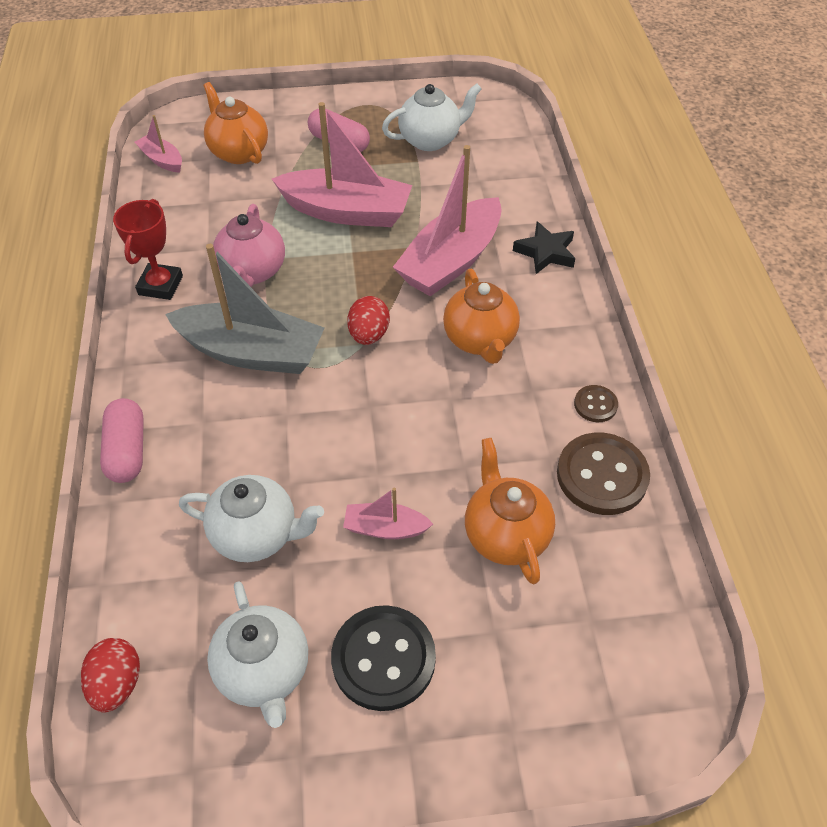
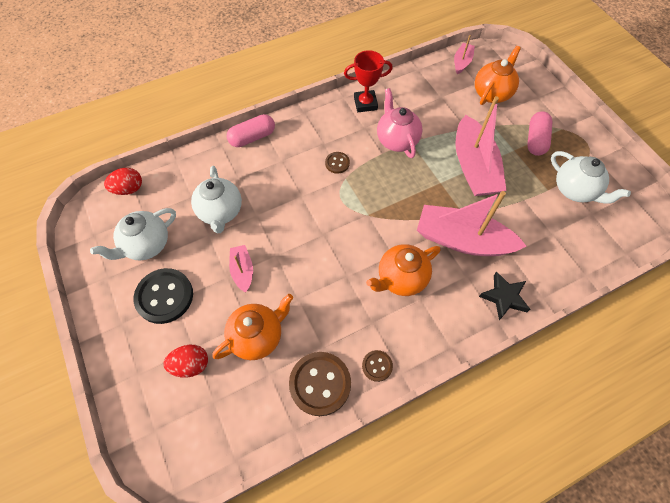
camera: 70 degrees right, 10 degrees up
grey boat [165,244,324,374] -> brown button [325,152,350,174]
pink teapot [213,204,285,287] -> pink teapot turned 90 degrees clockwise [377,88,422,158]
red egg [347,296,390,345] -> red egg moved to [164,345,208,378]

